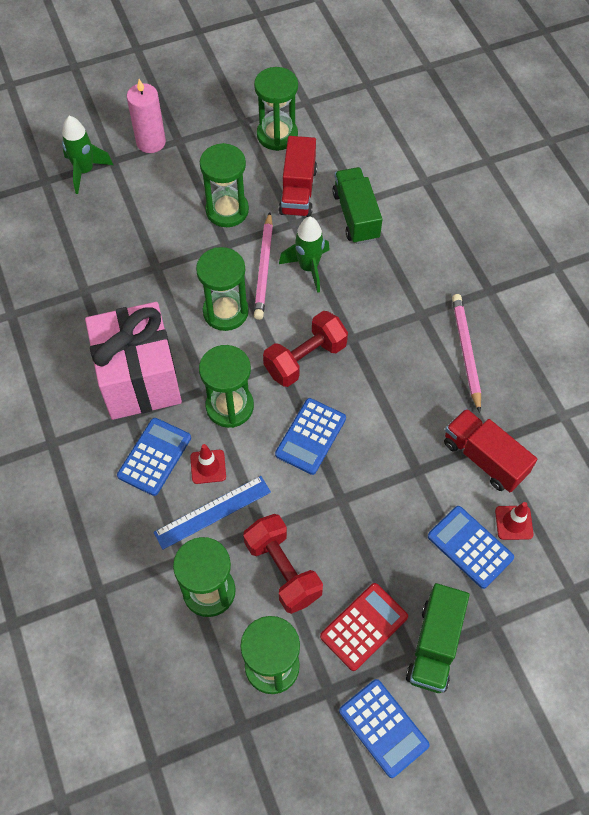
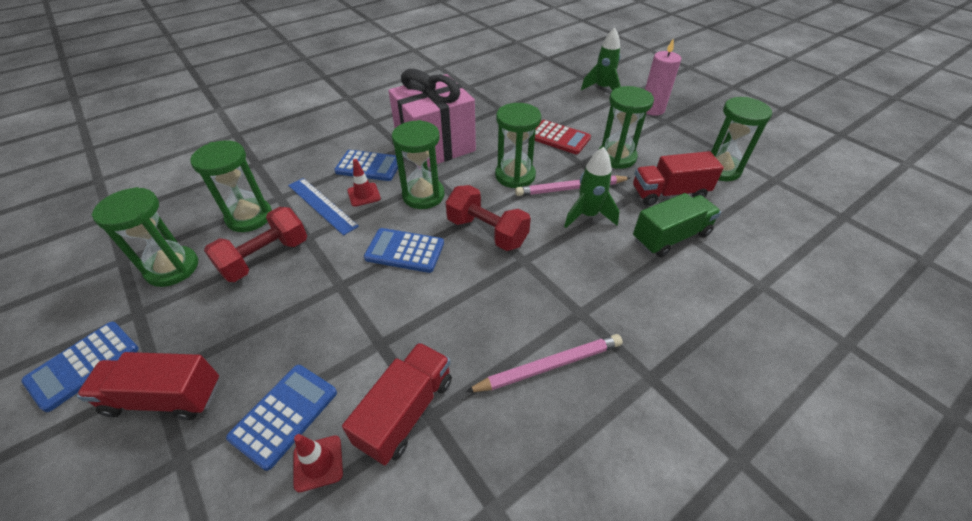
camera: 75 degrees right, 15 degrees down
red calculator [320,583,408,671] -> red calculator moved to [535,120,591,154]
green truck [406,583,469,693] -> red truck [77,352,219,420]

